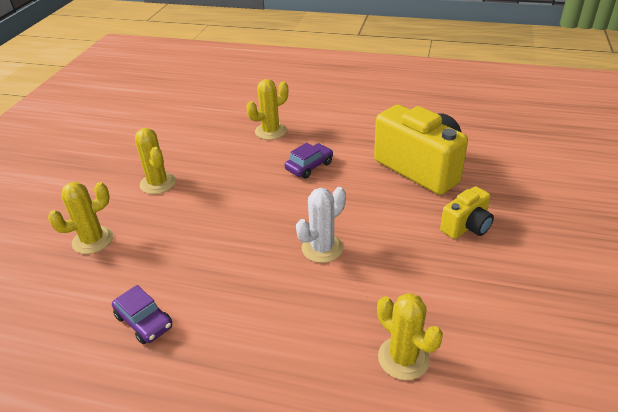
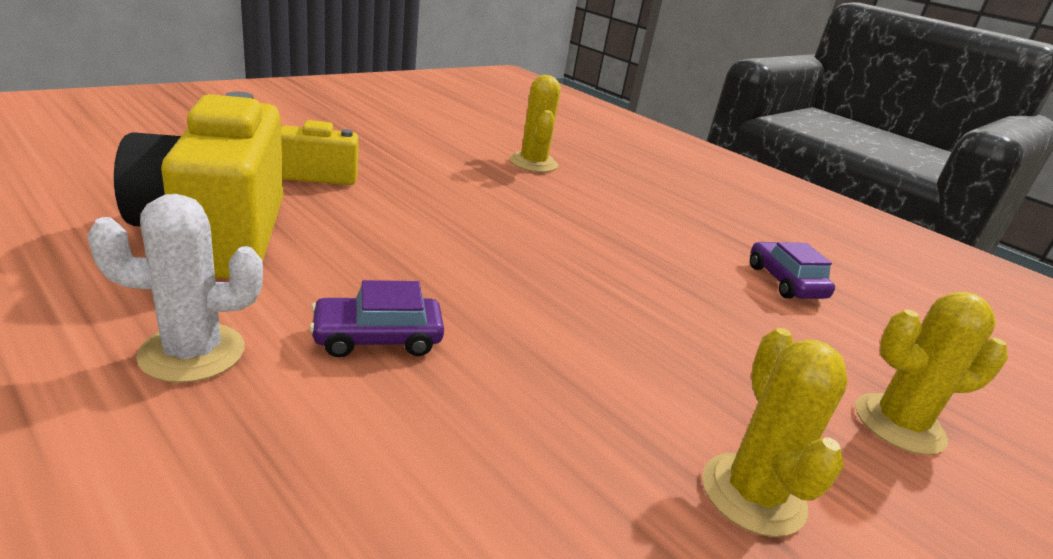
camera: 155 degrees left, 10 degrees down
yellow cactus [246,79,288,140] -> none
white cactus [296,187,346,263] -> white cactus moved to [87,194,263,383]

